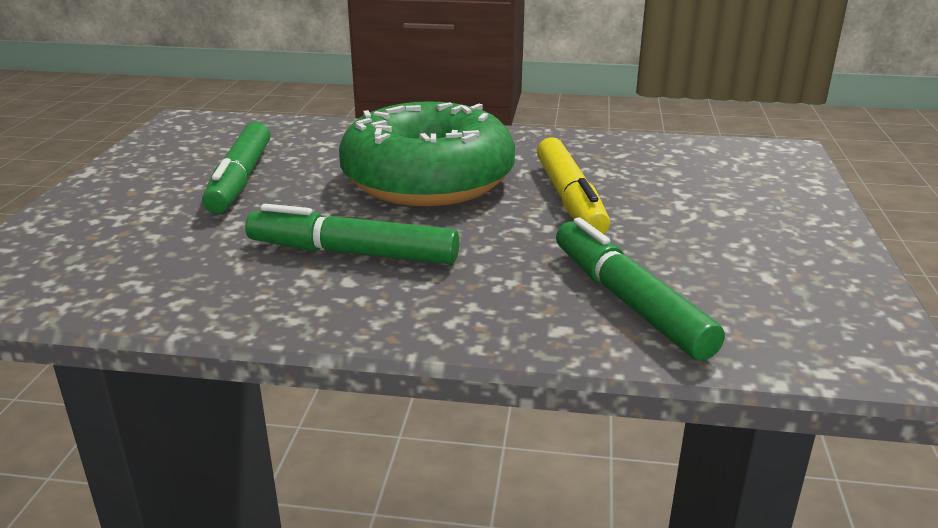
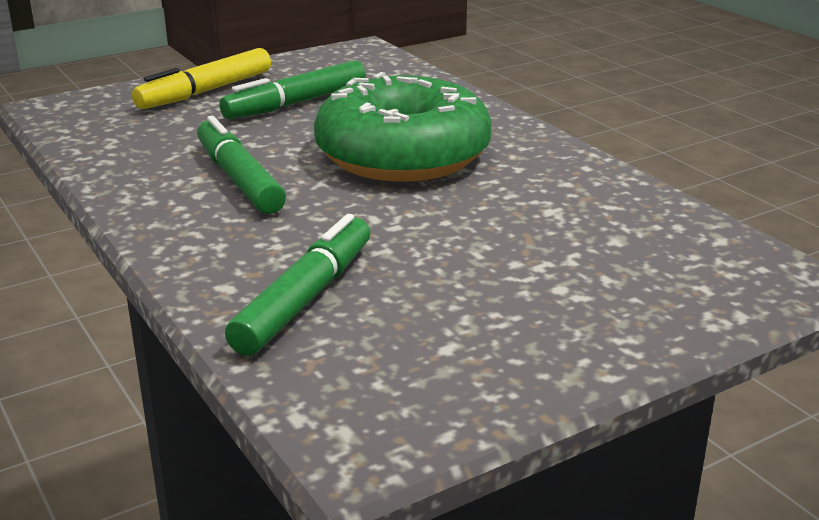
camera: 50 degrees right, 0 degrees up
yellow marker [537,137,610,234] -> yellow marker moved to [132,48,271,109]

